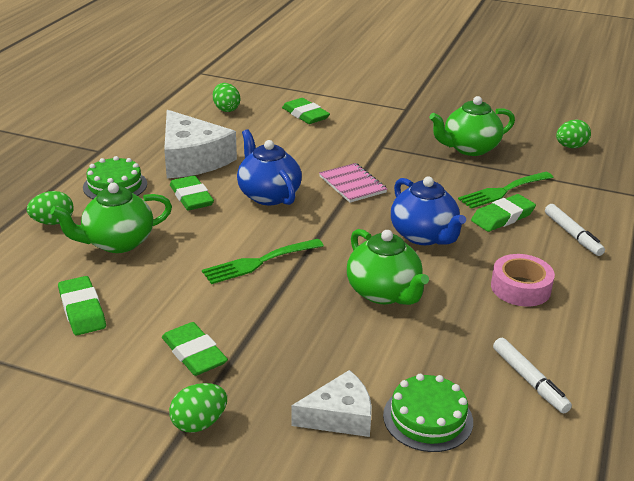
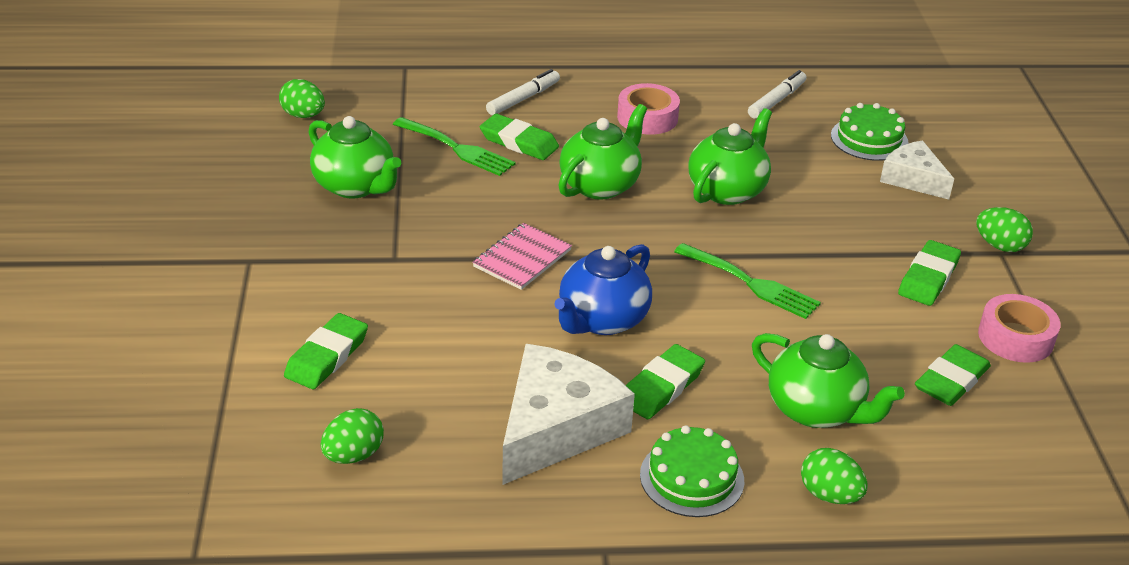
camera: 115 degrees left, 5 degrees up
blue teapot [391,176,466,245] -> green teapot [558,104,647,200]
none -> pink tape [978,294,1061,363]

